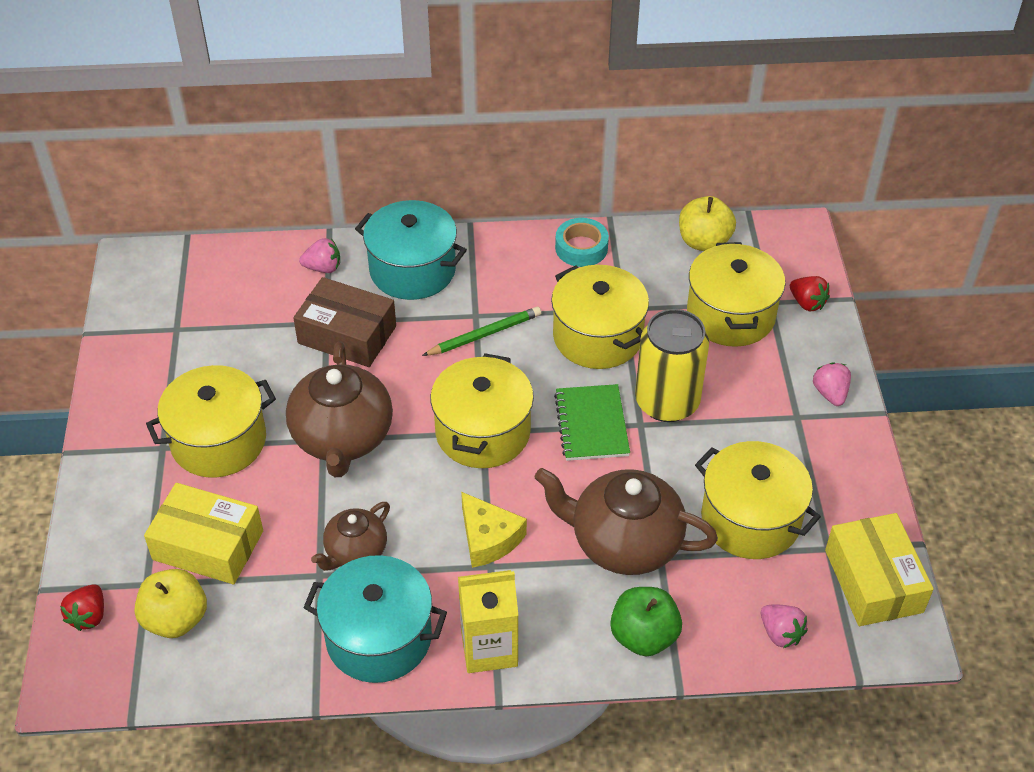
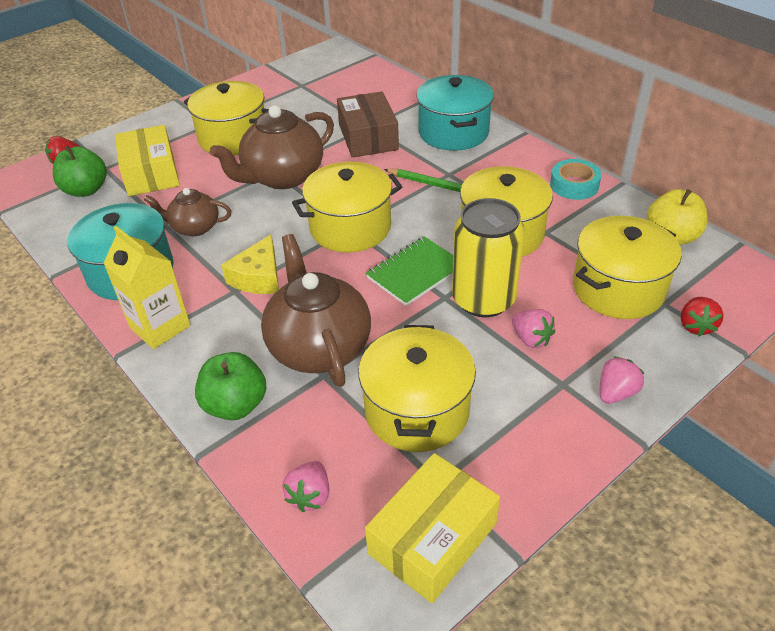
camera: 55 degrees right, 5 degrees down
yellow apple [135,569,207,638] -> green apple [53,146,107,197]
pink strawberry [299,238,340,273] -> pink strawberry moved to [512,309,555,348]

